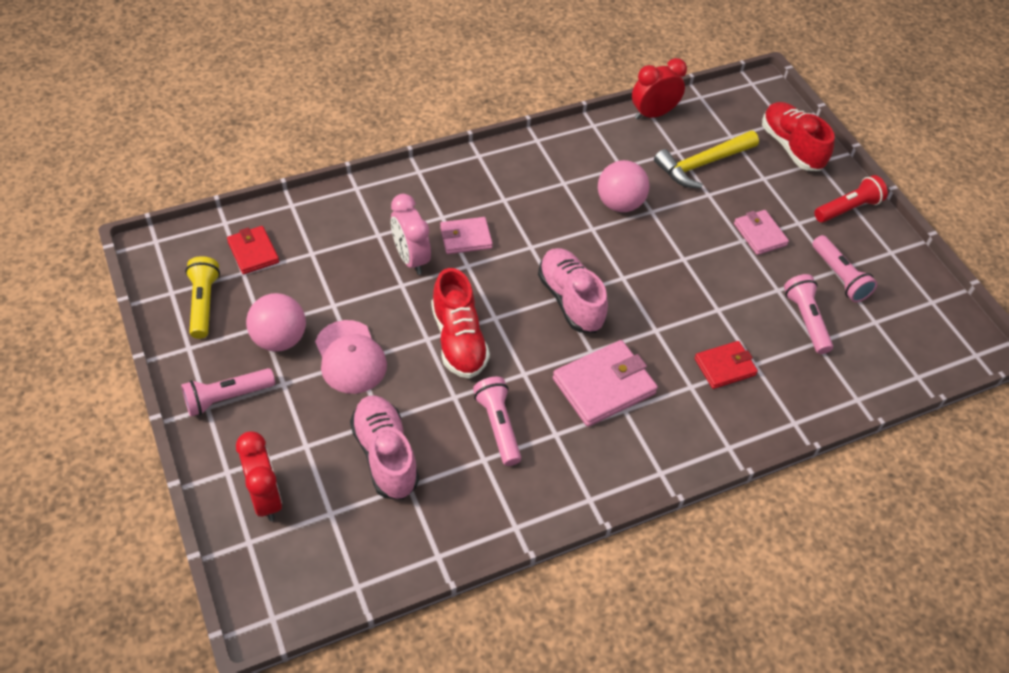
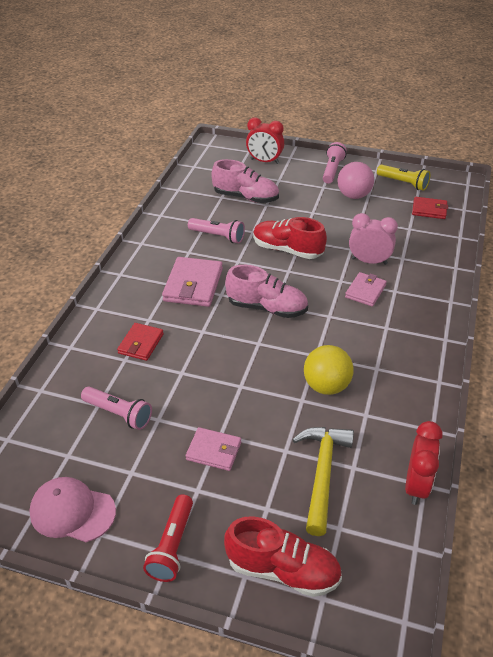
camera: 135 degrees right, 10 degrees down
pink cap [315,320,387,394] -> pink cap moved to [29,477,116,542]
pink ball [598,160,650,212] -> yellow ball [304,345,353,395]
pink flashlight [812,235,877,302] -> none

